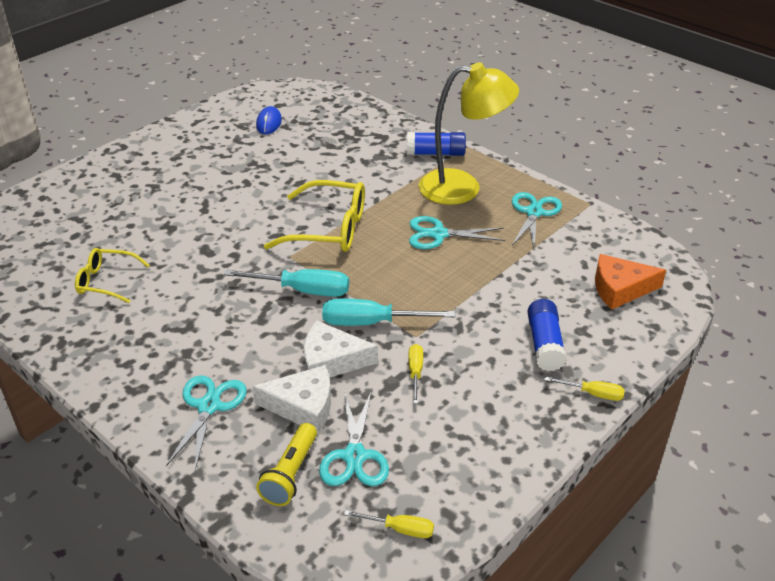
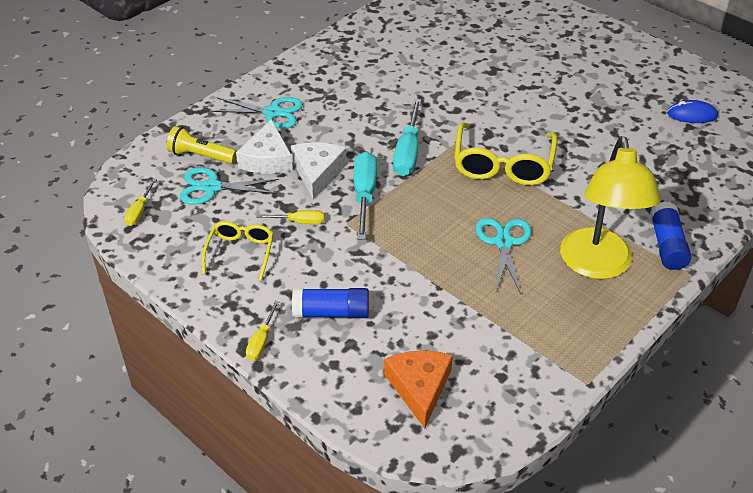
camera: 90 degrees right, 5 degrees up
yellow glasses [75,248,150,303] -> yellow glasses moved to [202,221,274,281]
turquoise scissors [512,192,562,248] -> none

